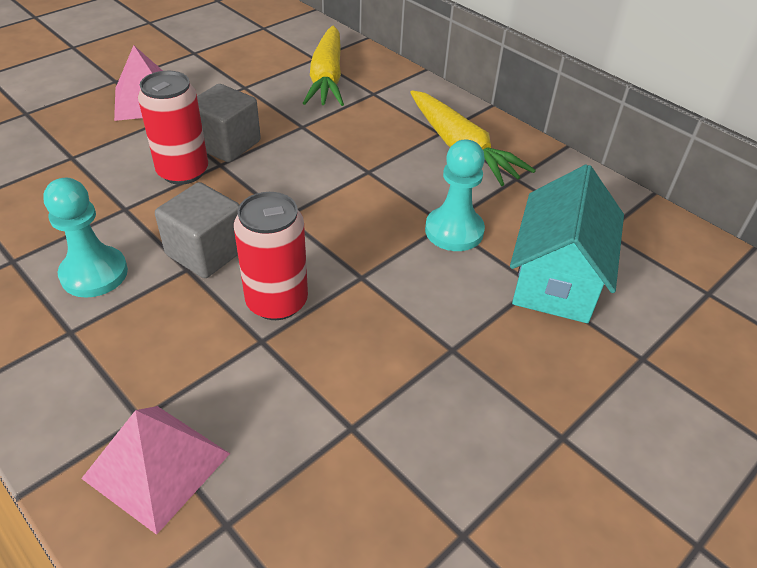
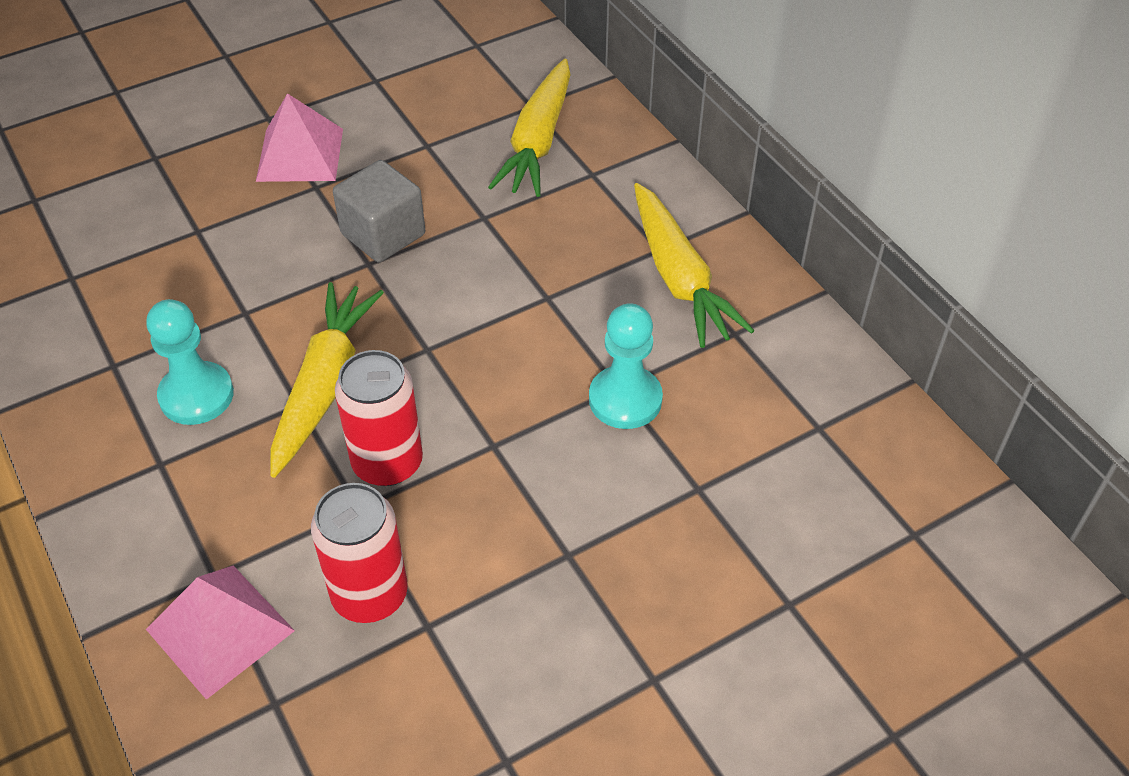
camera: 15 degrees right, 5 degrees up
red can [138,71,208,185] -> red can moved to [311,483,408,623]
grey cube [155,182,240,278] -> yellow carrot [270,282,384,478]
turquoise house [510,164,624,323] -> none

